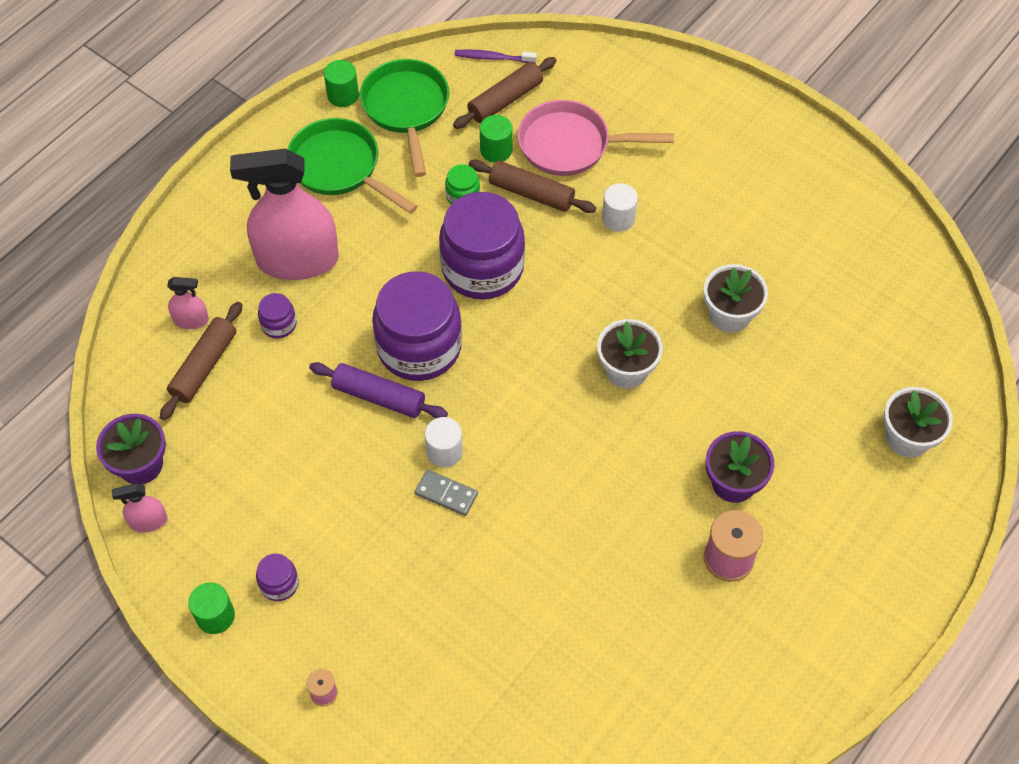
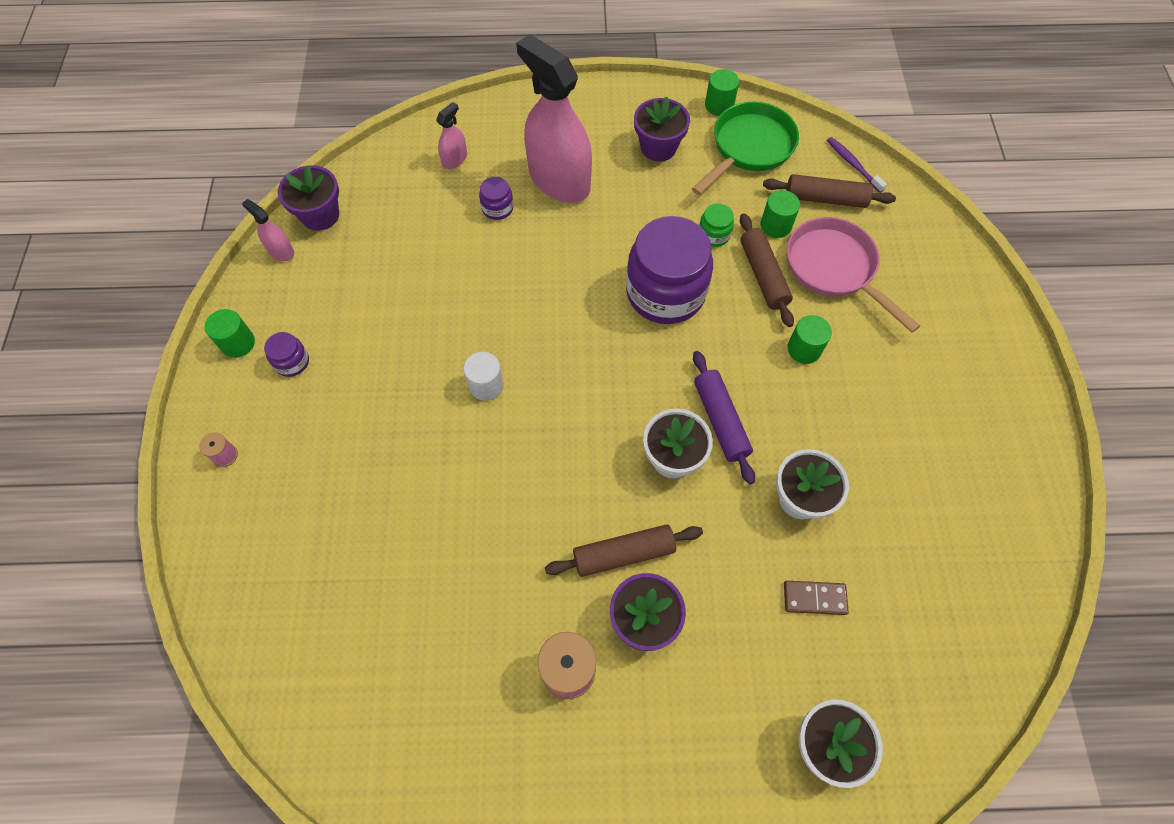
camera: 50 degrees right, 5 degrees up
brown rolling pin [160,302,242,420] -> brown rolling pin moved to [545,524,703,577]
pink spray bottle [167,277,209,329] -> pink spray bottle turned 105 degrees counterclockwise [436,102,467,169]
green pan [288,118,418,214] -> purple flower pot [634,97,690,162]
purple rolling pin [309,362,448,418] -> purple rolling pin moved to [693,351,755,484]
purple jar [372,271,462,381] -> none
grey domino [415,470,478,516] -> none
white cylinder [602,183,638,232] -> green cylinder [787,315,832,364]
none -> brown domino [784,581,849,615]

